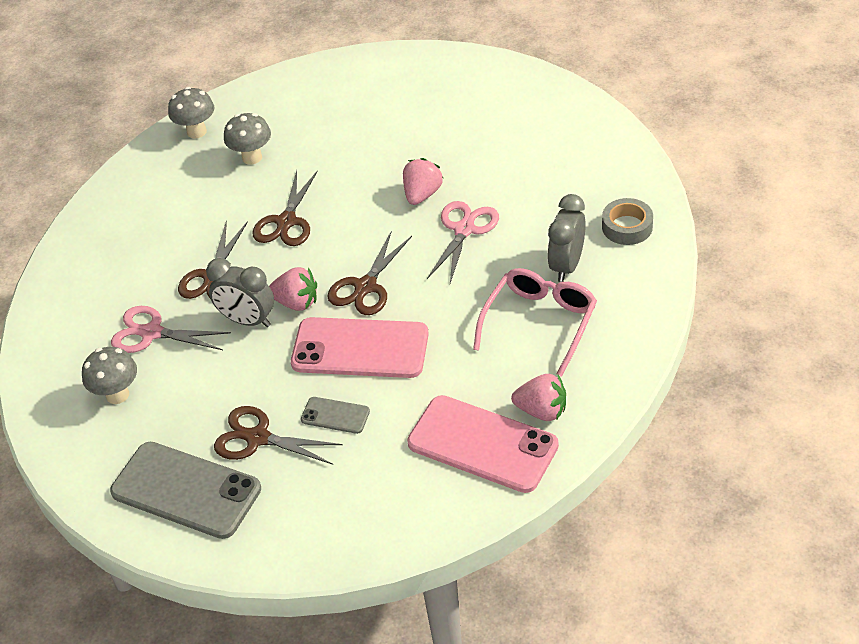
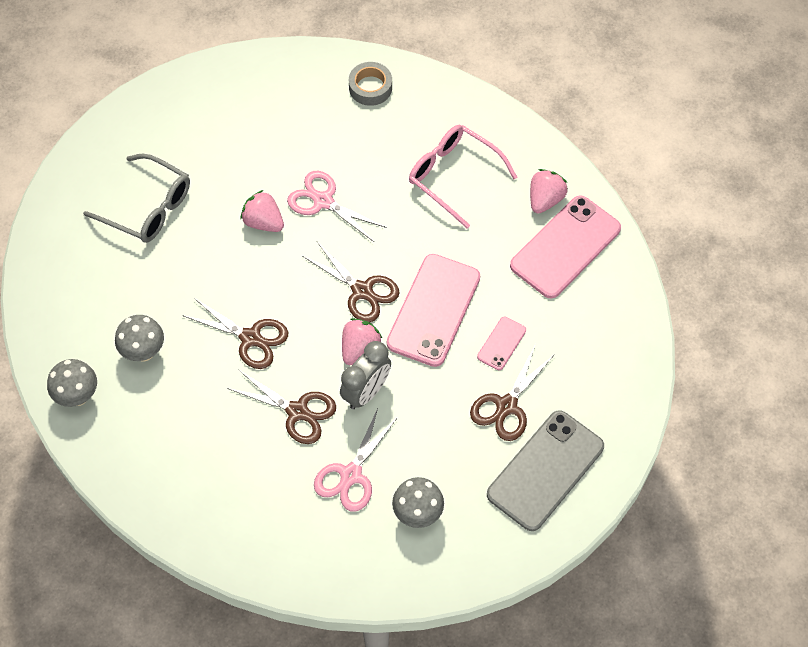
camera: 80 degrees left, 15 degrees up
grey phone [301,397,370,434] -> pink phone [477,317,526,370]
grey clock [547,194,586,282] -> none
none -> grey glasses [83,153,190,243]

